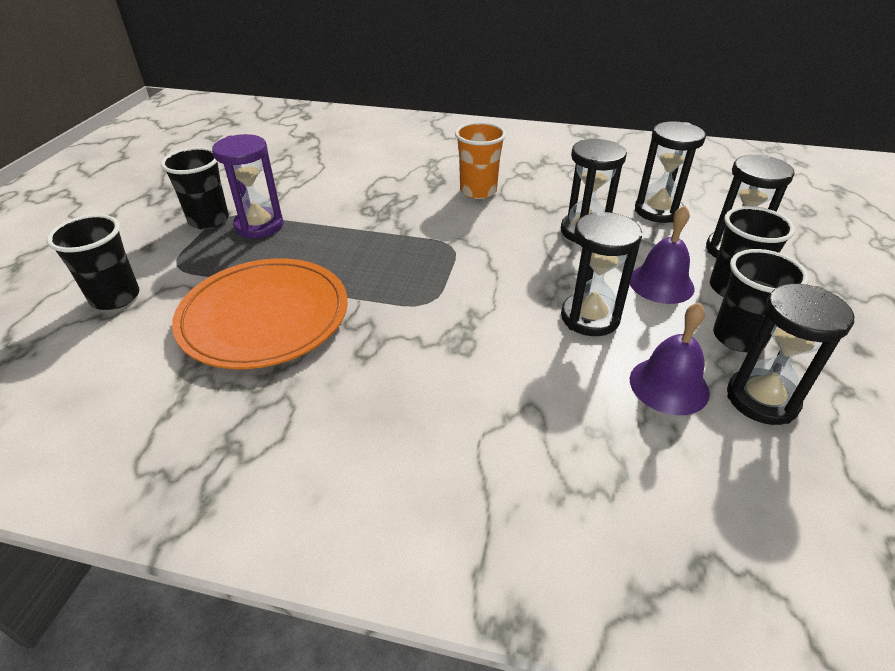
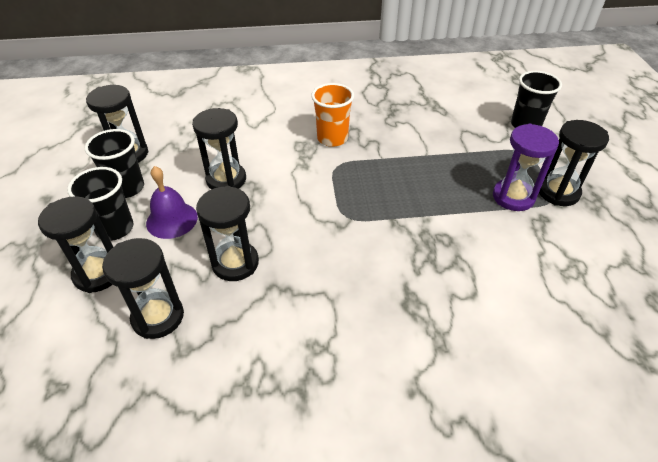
camera: 160 degrees right, 5 degrees up
black cup [161,147,229,229] -> black hourglass [539,120,609,206]
orange plate [172,258,348,369] -> none
orange cup [455,122,506,199] -> orange cup moved to [311,83,354,147]
purple bell [630,302,710,415] -> none

